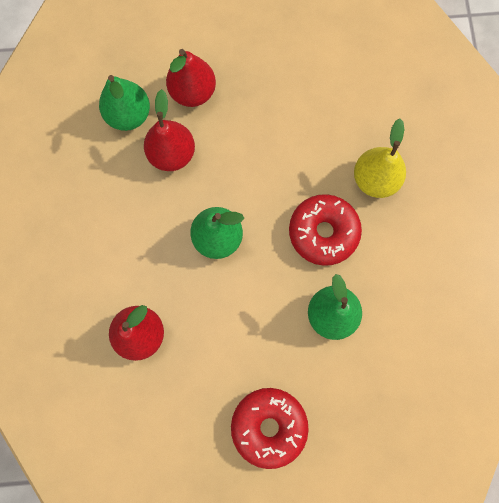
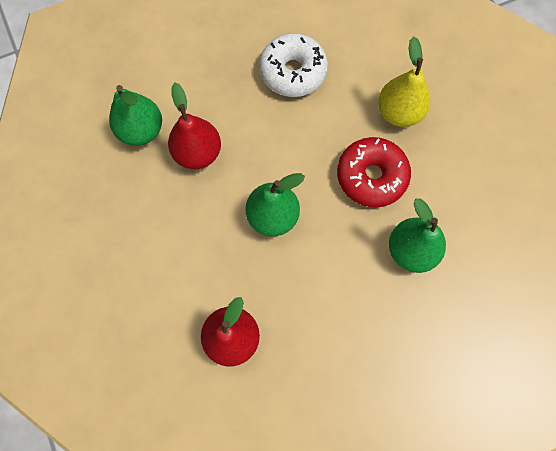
camera: 20 degrees left, 5 degrees down
red pear [166,49,216,107] -> none
red donut [231,388,309,469] -> none
none -> white donut [259,33,328,97]

